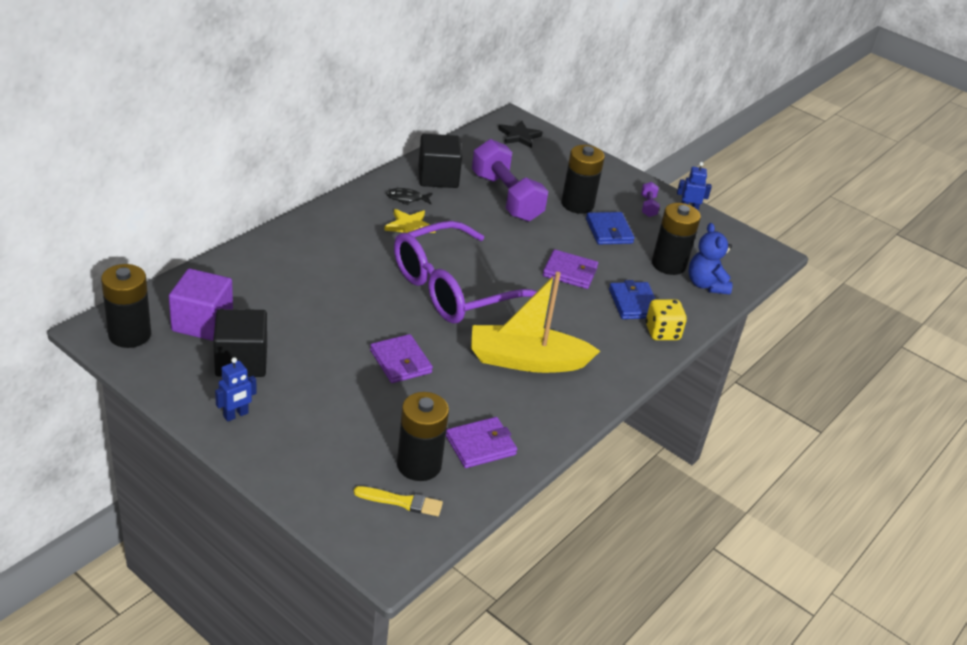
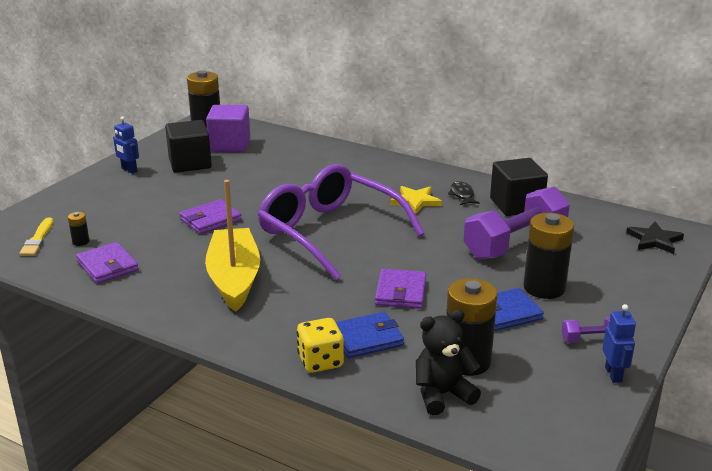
camera: 85 degrees right, 10 degrees down
black battery [397,392,449,481] -> black battery [68,212,90,246], size x0.44
blue teddy bear [688,223,732,295] -> black teddy bear [416,309,481,415]

